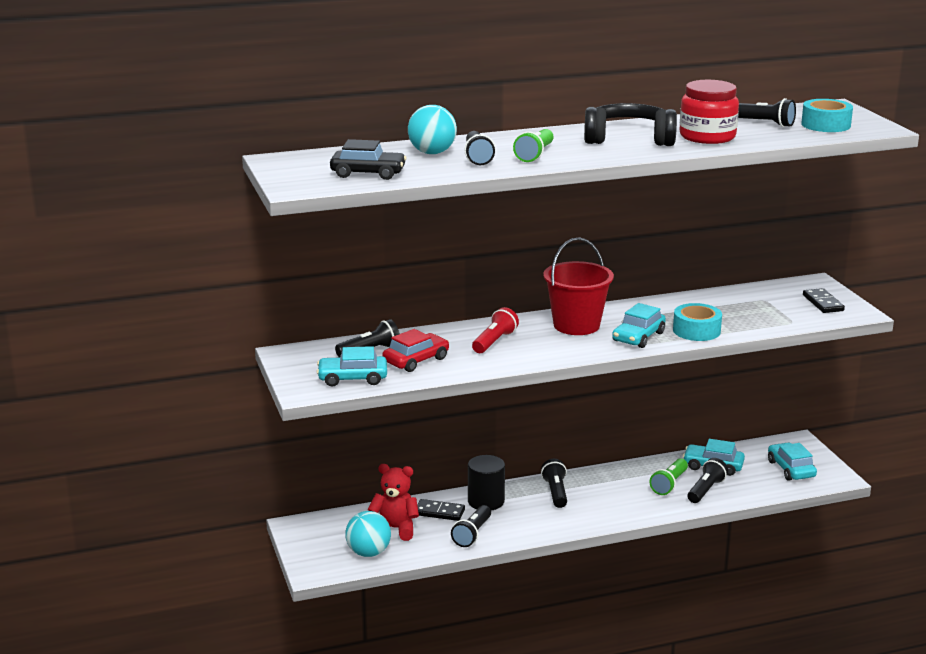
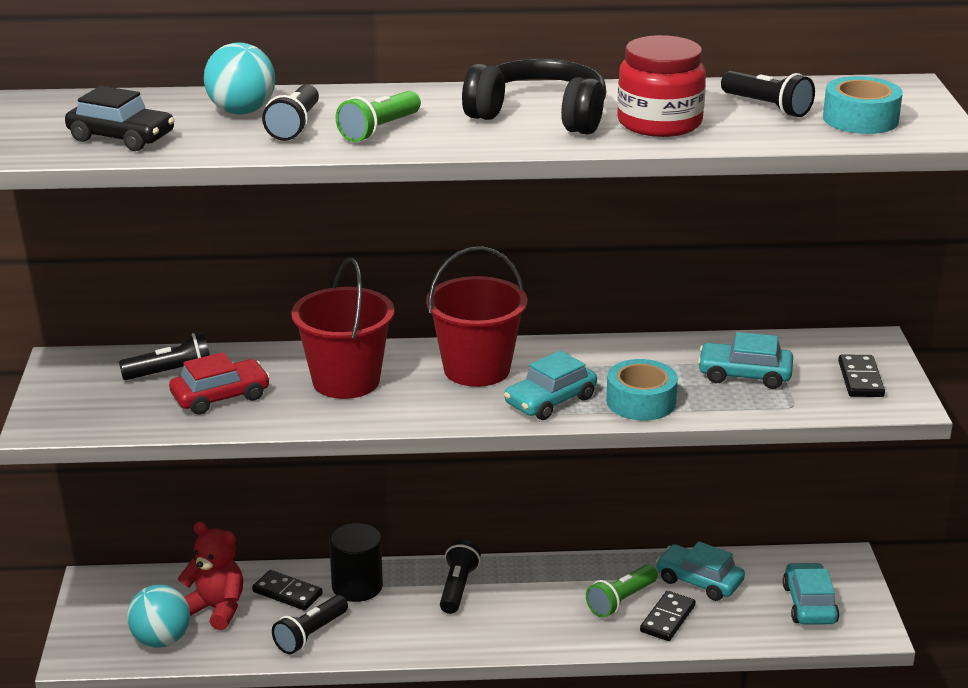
camera: 15 degrees right, 5 degrees up
turquoise car [317,346,387,387] -> turquoise car moved to [698,332,793,389]
red flashlight [472,307,519,353] -> red bucket [291,257,395,399]
black flashlight [688,458,728,503] -> black domino [640,591,696,641]

